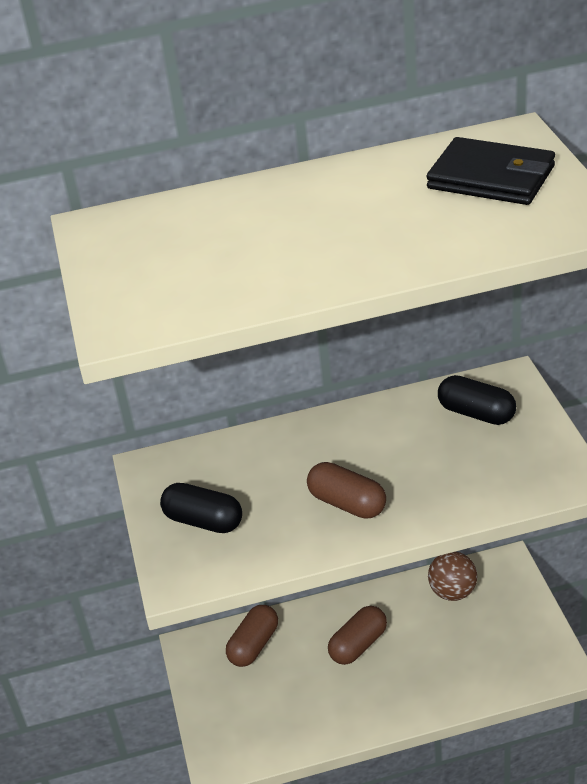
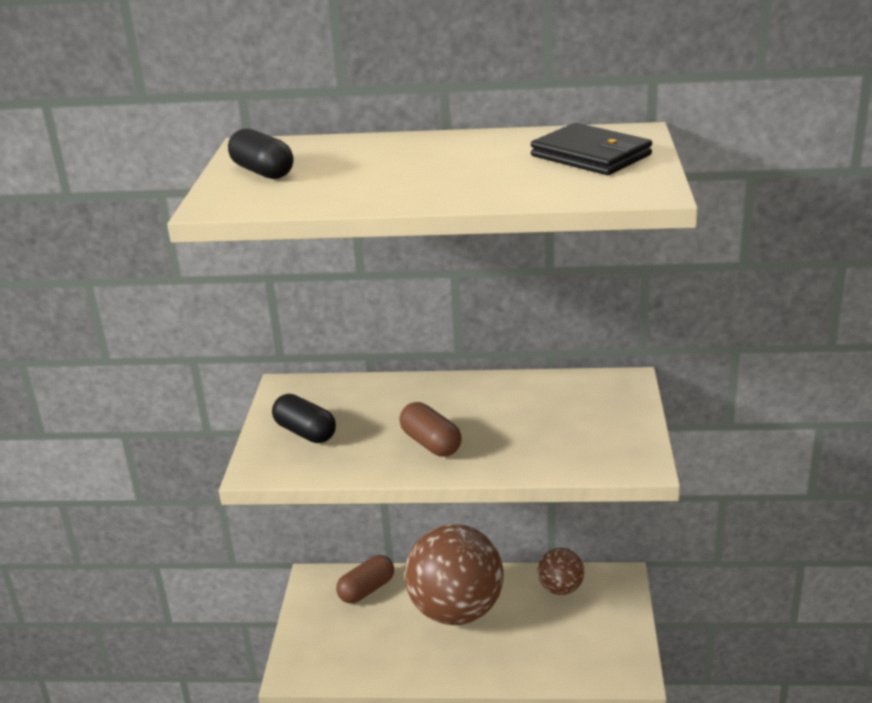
camera: 15 degrees right, 10 degrees down
brown capsule [328,606,387,665] -> brown ball [404,524,504,625]
black capsule [438,375,516,425] -> black capsule moved to [228,128,293,179]

